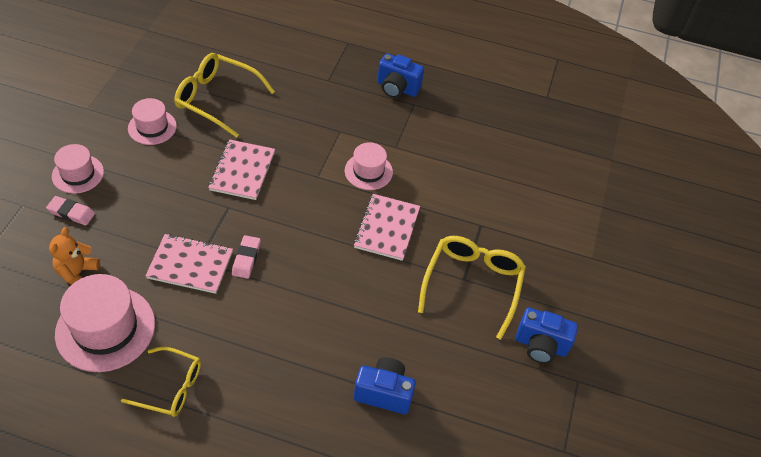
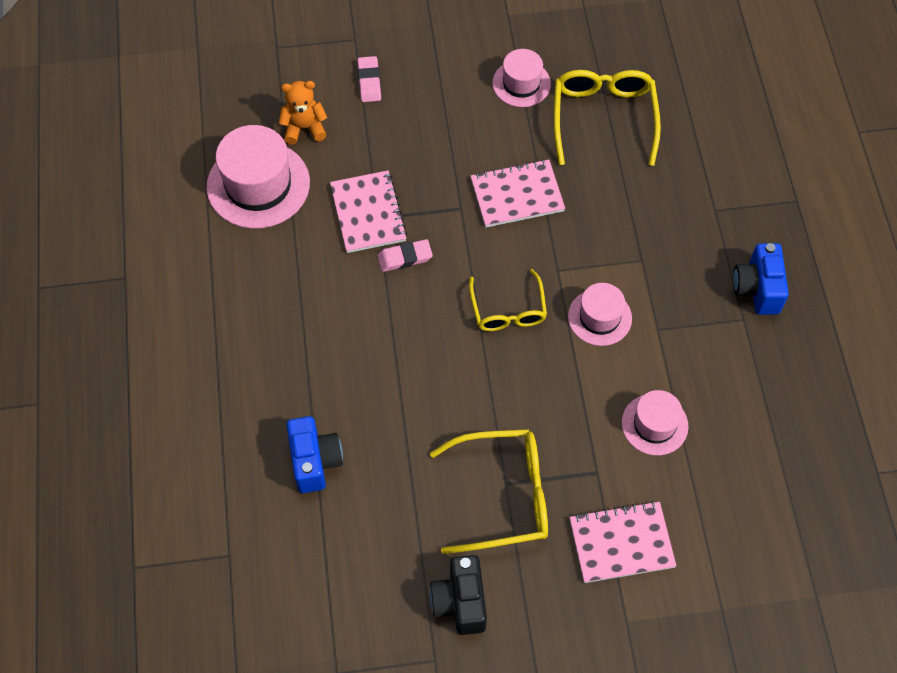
camera: 70 degrees right, 10 degrees up
pink hat [52,144,104,194] -> pink hat moved to [622,390,689,455]
yellow glasses [121,347,201,417] -> yellow glasses moved to [469,269,547,331]
pink notebook [354,194,420,261] -> pink notebook moved to [569,501,676,583]
blue camera [516,307,578,364] -> black camera [430,555,487,635]

